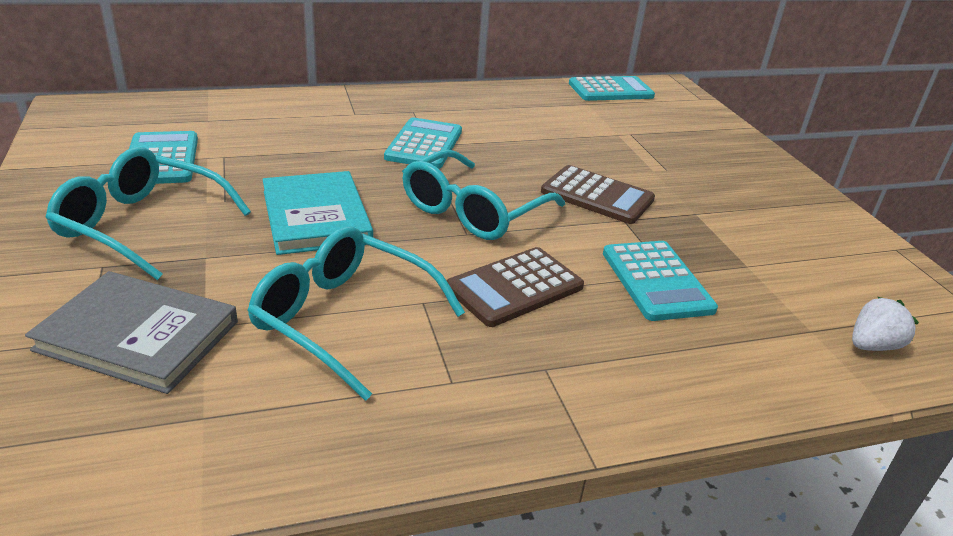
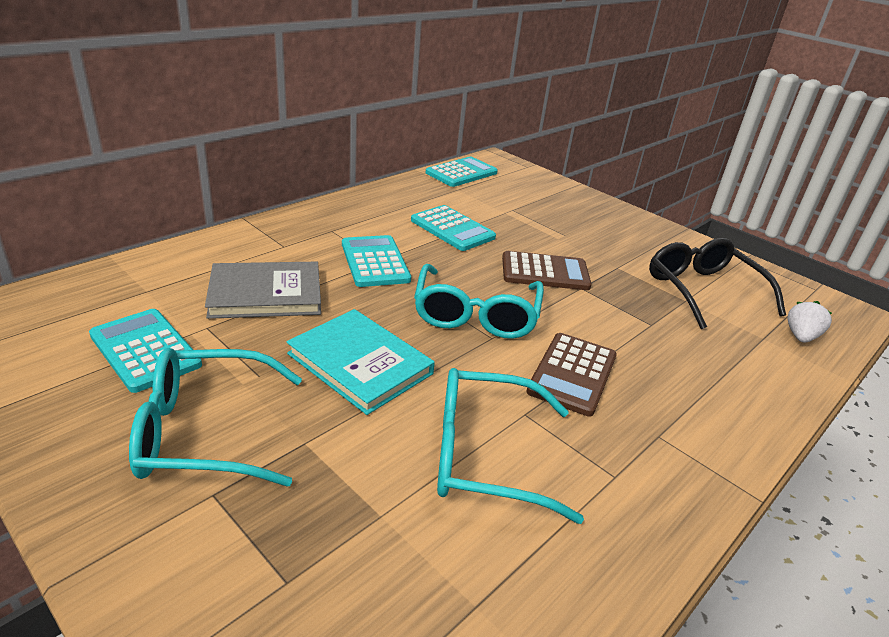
camera: 30 degrees left, 0 degrees up
grey book [25,271,238,394] -> grey book moved to [205,262,321,319]
turquoise calculator [603,241,718,321] -> turquoise calculator moved to [411,205,496,251]
none -> black glasses [649,238,786,329]

